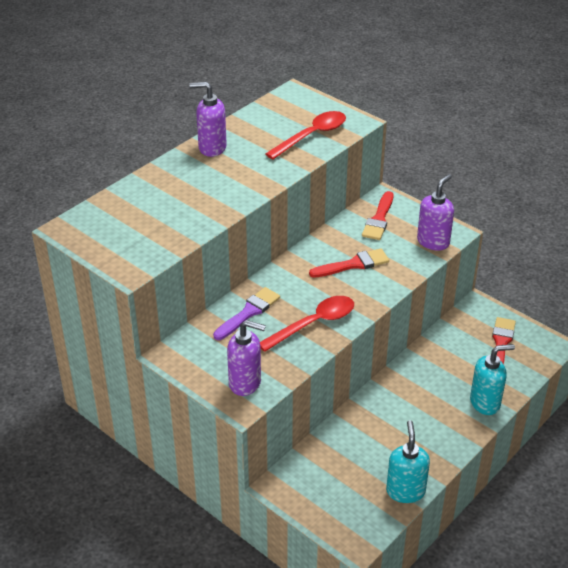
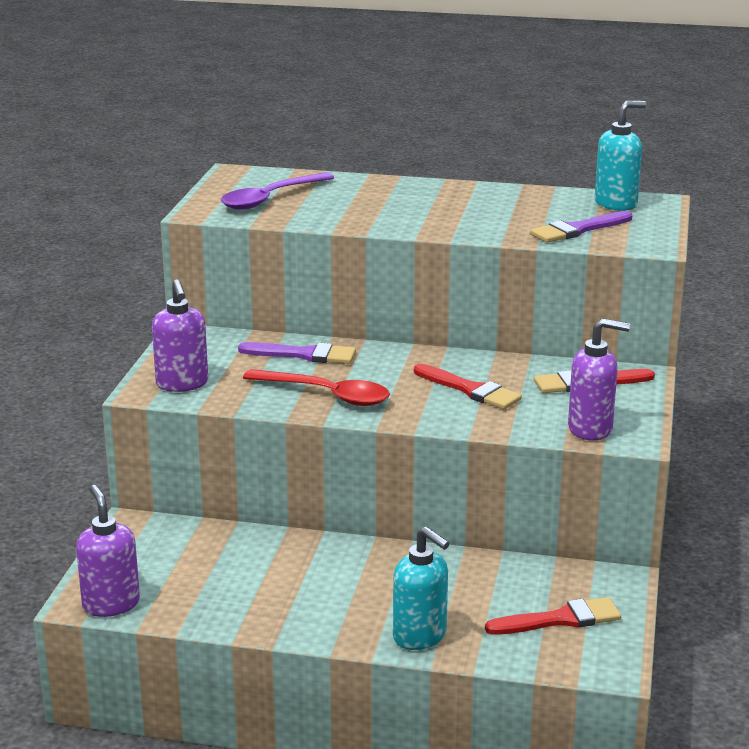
camera: 60 degrees right, 15 degrees down
purple soap dispenser [189,82,227,157] -> purple soap dispenser moved to [76,485,140,617]
red spoon [265,111,346,159] -> purple brush [530,211,632,243]
turquoise soap dispenser [386,420,430,503] -> turquoise soap dispenser moved to [595,101,647,211]
none -> purple spoon [221,172,335,210]

